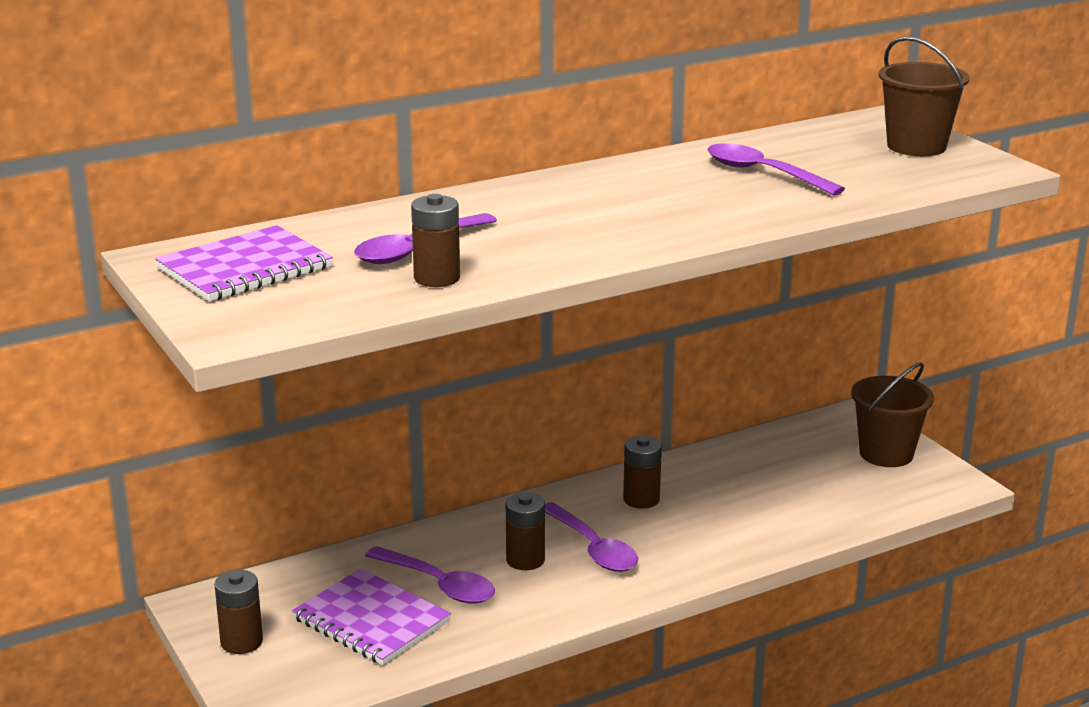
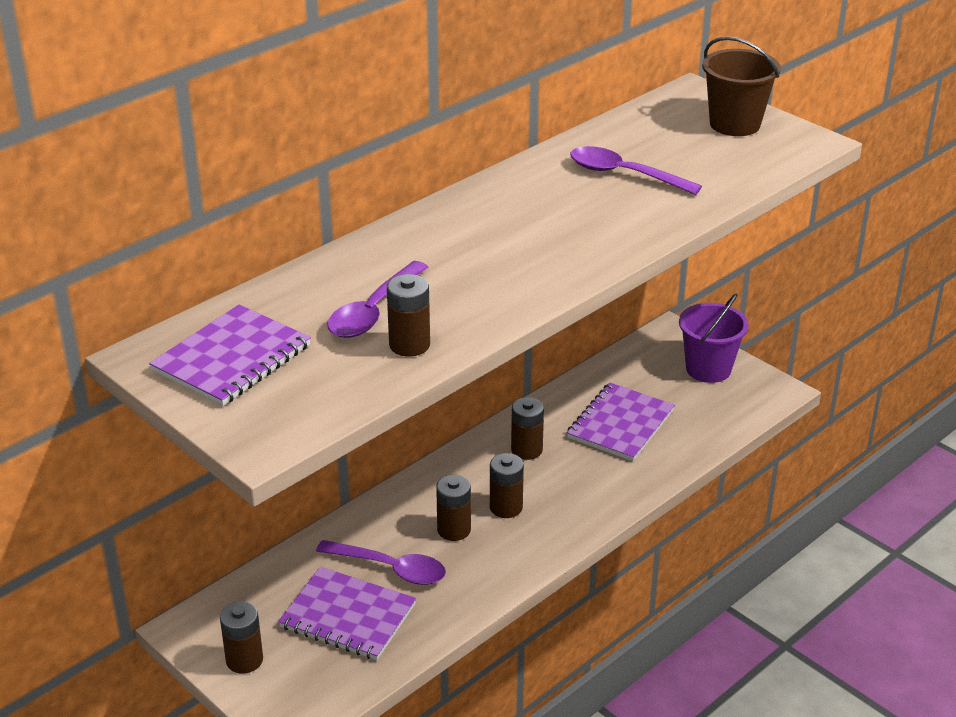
camera: 15 degrees left, 10 degrees up
purple spoon [545,502,638,572] -> brown battery [490,453,524,518]
brown bucket [851,362,934,467] -> purple bucket [679,294,749,383]
none -> purple notebook [567,383,675,461]

